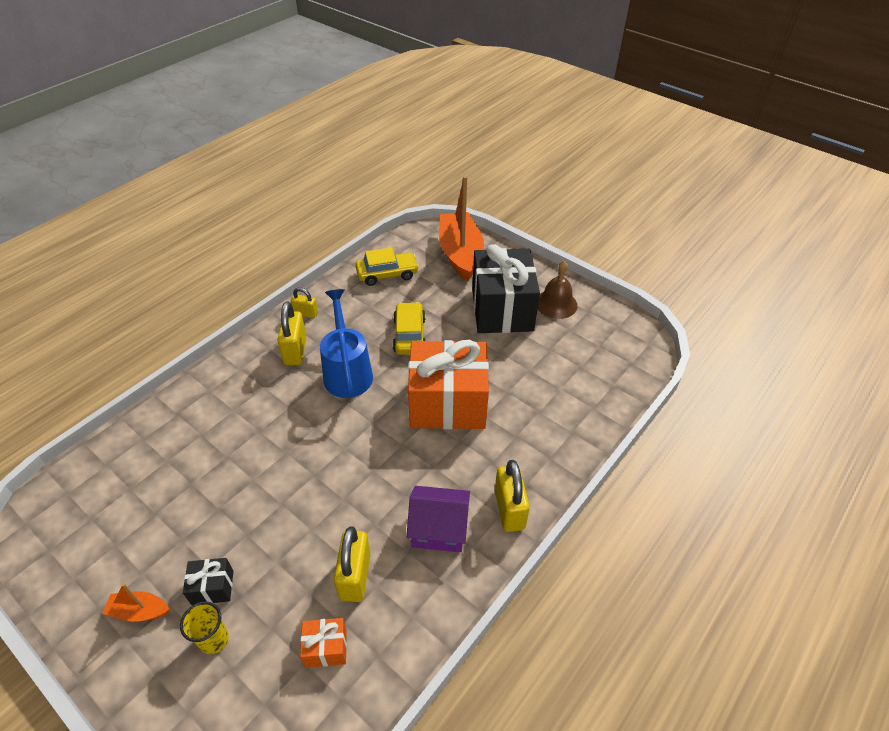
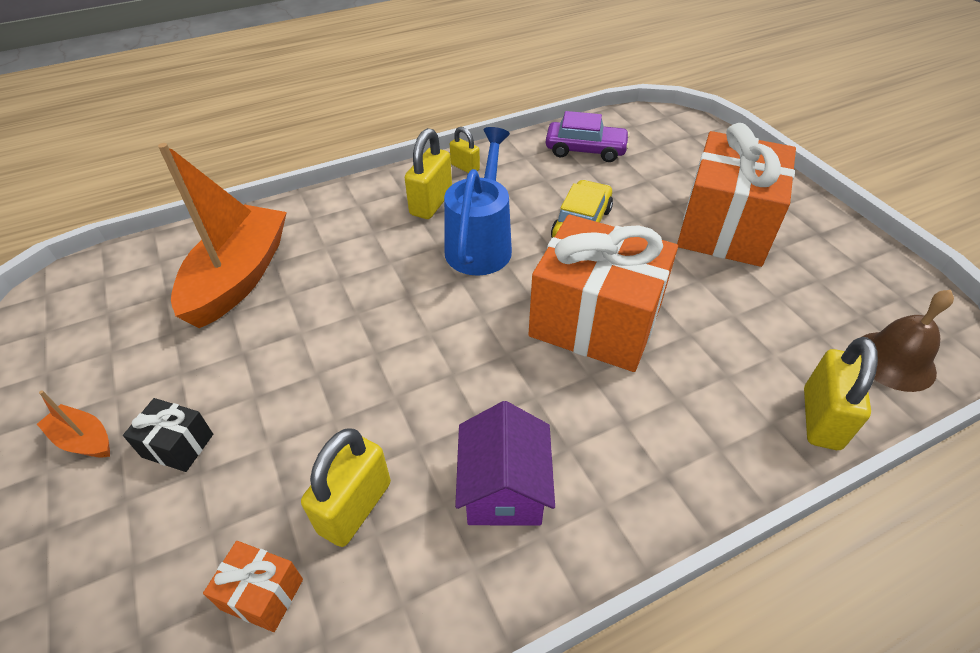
camera: 25 degrees right, 0 degrees up
yellow cup [180,601,229,655] -> none
yellow car [355,247,419,286] -> purple car [546,111,630,162]
purple house [406,486,470,552] -> purple house turned 60 degrees clockwise [455,401,555,525]
orange boat [439,176,484,281] -> orange boat moved to [158,143,287,328]
black gift [472,244,540,333] -> orange gift [677,123,796,267]
yellow padlock [495,460,530,532] -> yellow padlock moved to [804,337,878,450]
brown bell [538,260,578,319] -> brown bell moved to [860,290,954,392]

